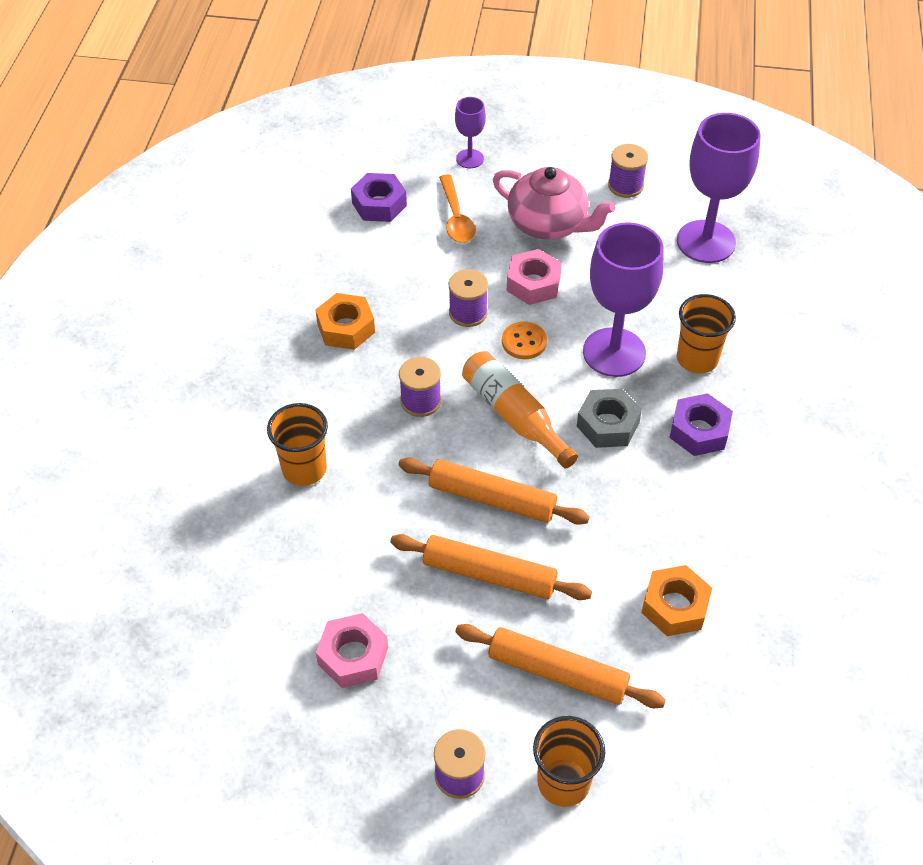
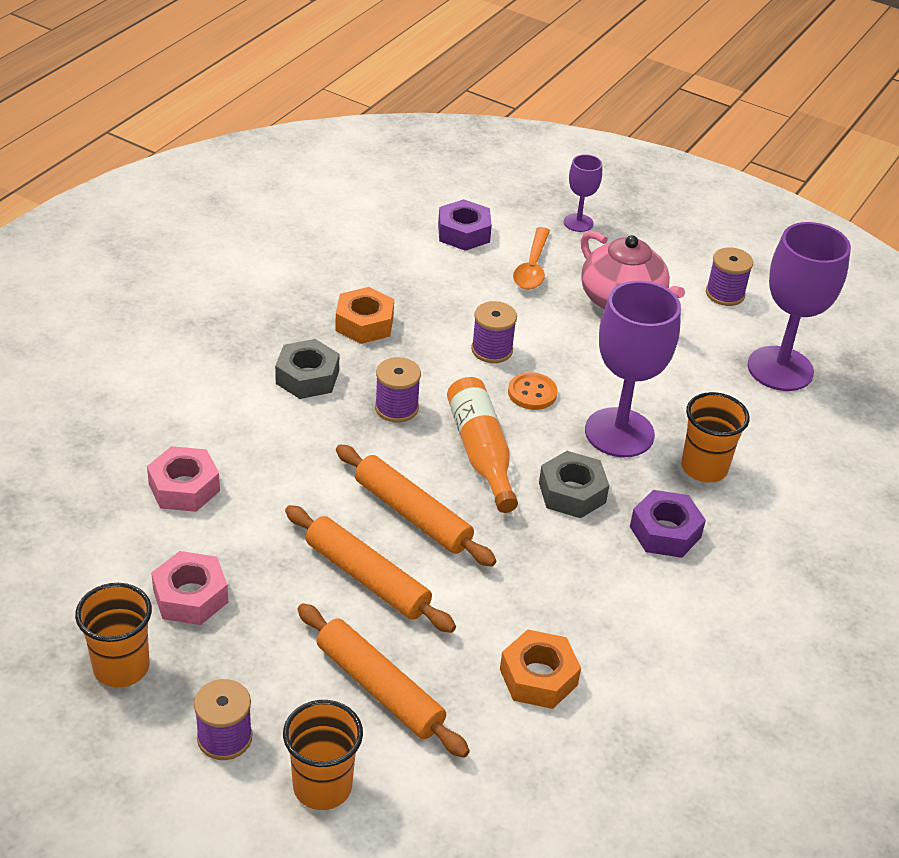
camera: 20 degrees right, 10 degrees down
orange cup [267,403,328,486] -> orange cup moved to [75,583,152,688]
pink nut [507,249,562,305] -> pink nut moved to [147,446,220,512]
none -> grey nut [275,339,339,399]

